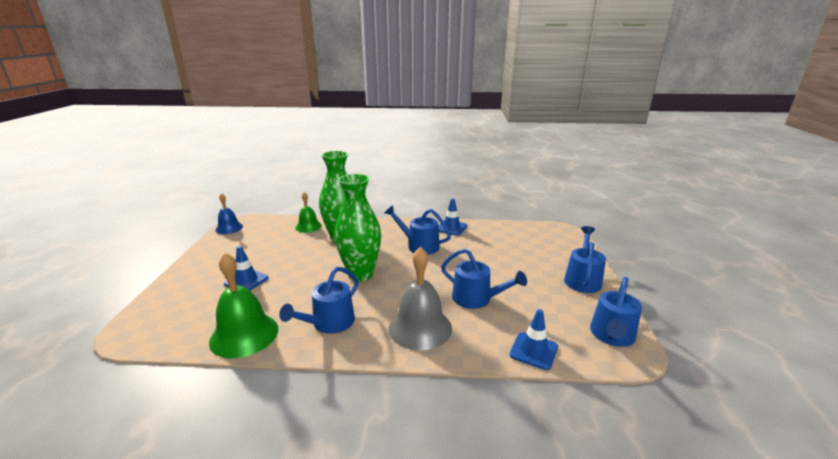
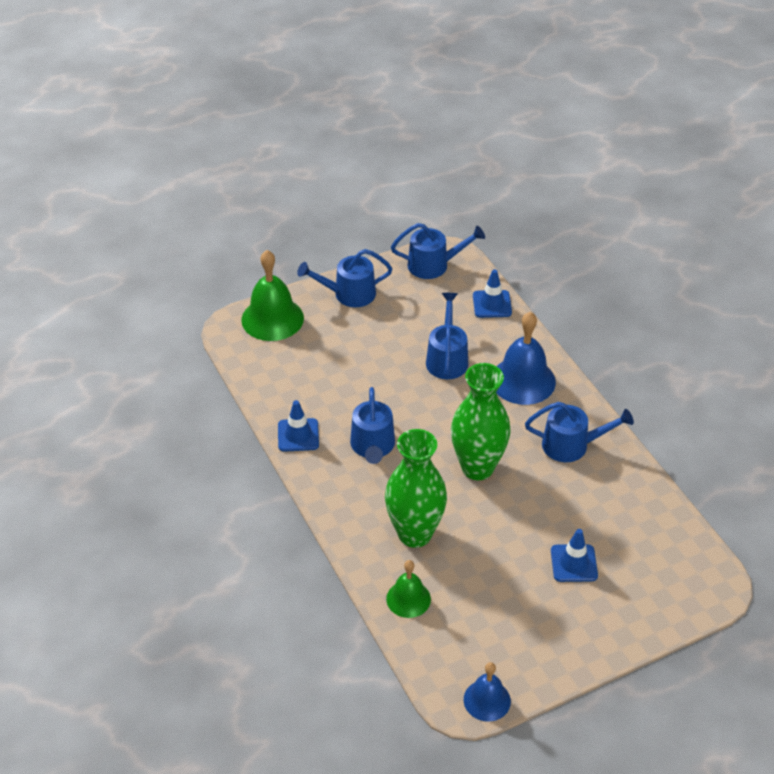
camera: 120 degrees left, 20 degrees up
green bell [209,253,278,358] -> green bell moved to [241,250,304,341]
grey bell [388,247,452,351] -> blue bell [496,312,556,405]

